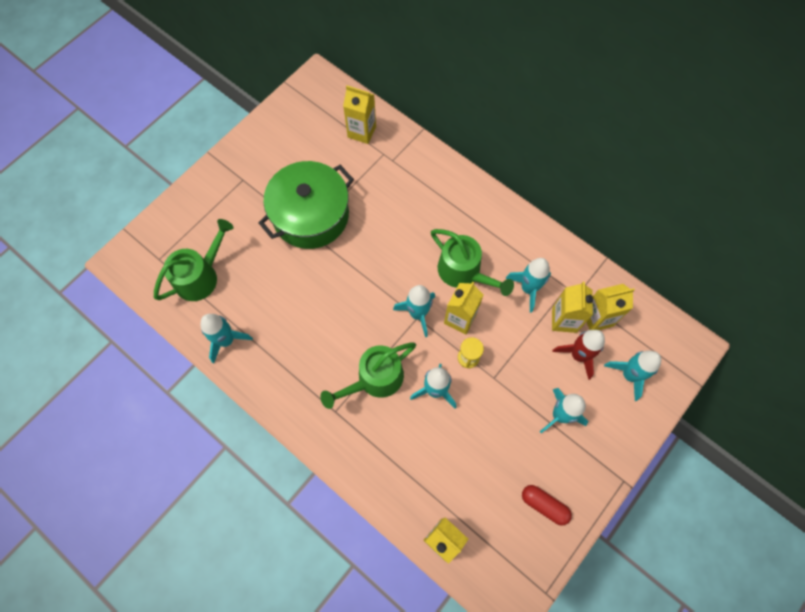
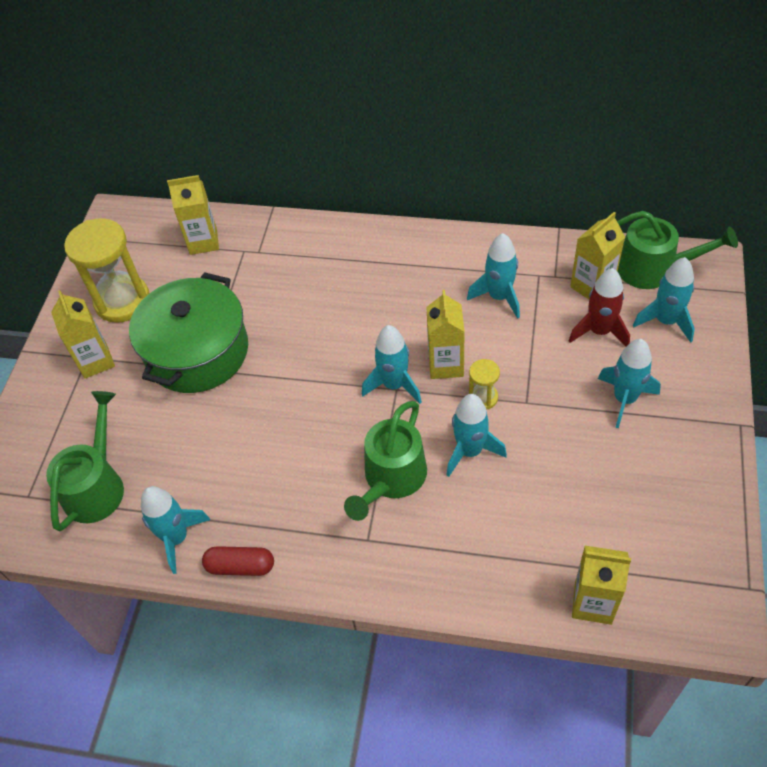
camera: 25 degrees left, 15 degrees down
green watering can [431,229,514,296] -> green watering can moved to [617,211,738,289]
red capsule [522,485,572,526] -> red capsule moved to [202,546,274,576]
yellow carton [552,282,593,333] -> yellow carton moved to [51,290,115,379]
none -> yellow hourglass [64,218,149,323]

